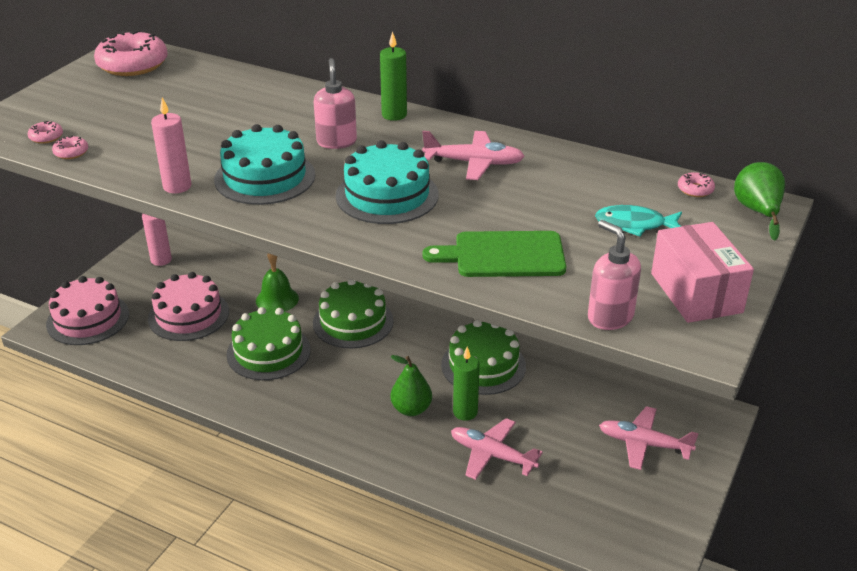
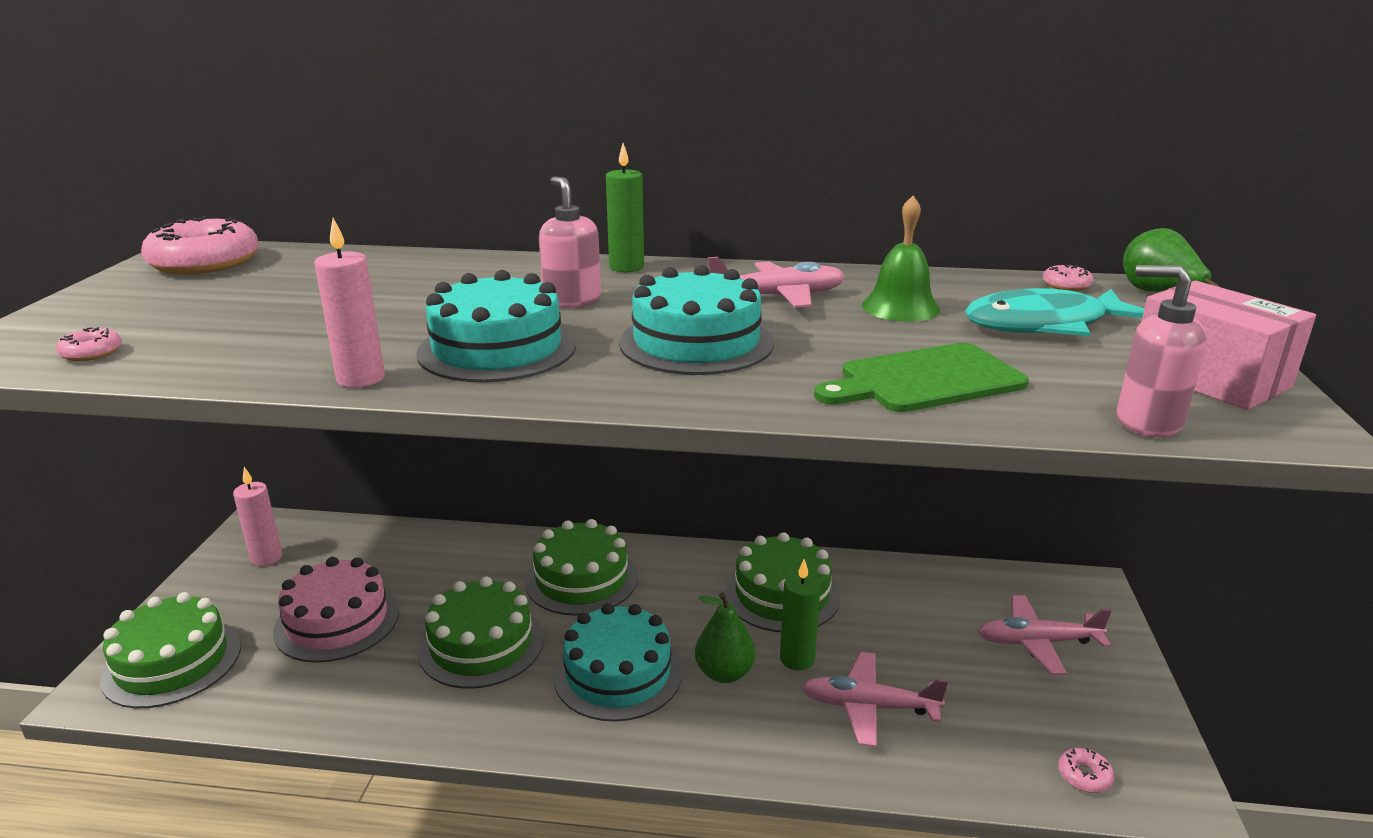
camera: 20 degrees left, 10 degrees down
pink cake [46,276,129,345] -> green cake [100,592,241,708]
pink donut [52,136,88,159] -> pink donut moved to [1058,748,1114,793]
green bell [256,253,299,311] -> green bell moved to [862,196,940,322]
turquoise fish [595,205,682,237] -> turquoise fish [965,288,1144,336], size x1.54
none -> turquoise cake [554,603,682,722]

